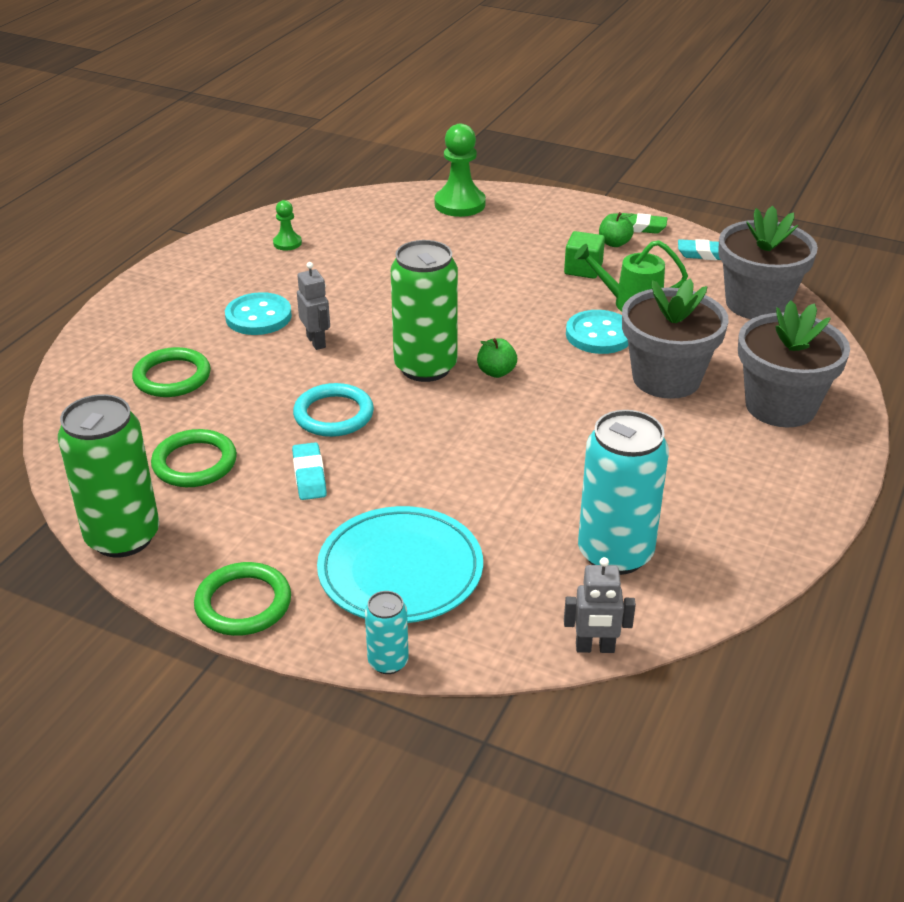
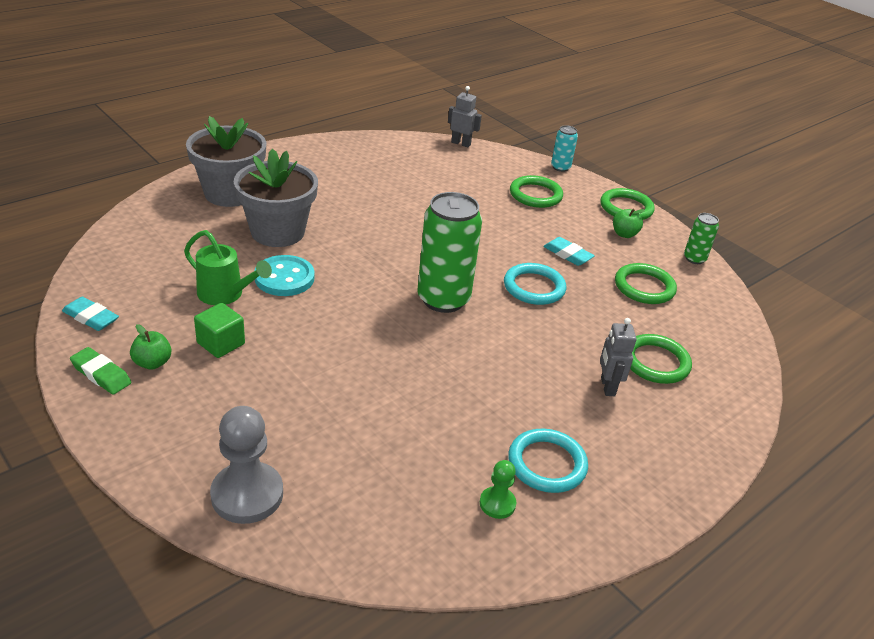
camera: 160 degrees left, 0 degrees up
green can [58,394,159,557] -> green can [684,213,719,264], size x0.49
turquoise button [225,292,292,335] -> none
turquoise eraser [292,442,327,500] -> turquoise eraser turned 60 degrees counterclockwise [543,237,595,266]
grey robot [297,262,330,350] -> grey robot moved to [600,318,636,396]
turquoise plate [317,506,483,623] -> green ring [510,175,563,208]
green pawn [434,124,486,217] -> grey pawn [210,406,283,524]
green apple [477,338,517,378] -> green apple moved to [613,209,645,238]
turquoise can [578,410,669,575] -> none
grey flower pot [718,206,818,319] -> none
none -> turquoise ring [508,429,588,493]

